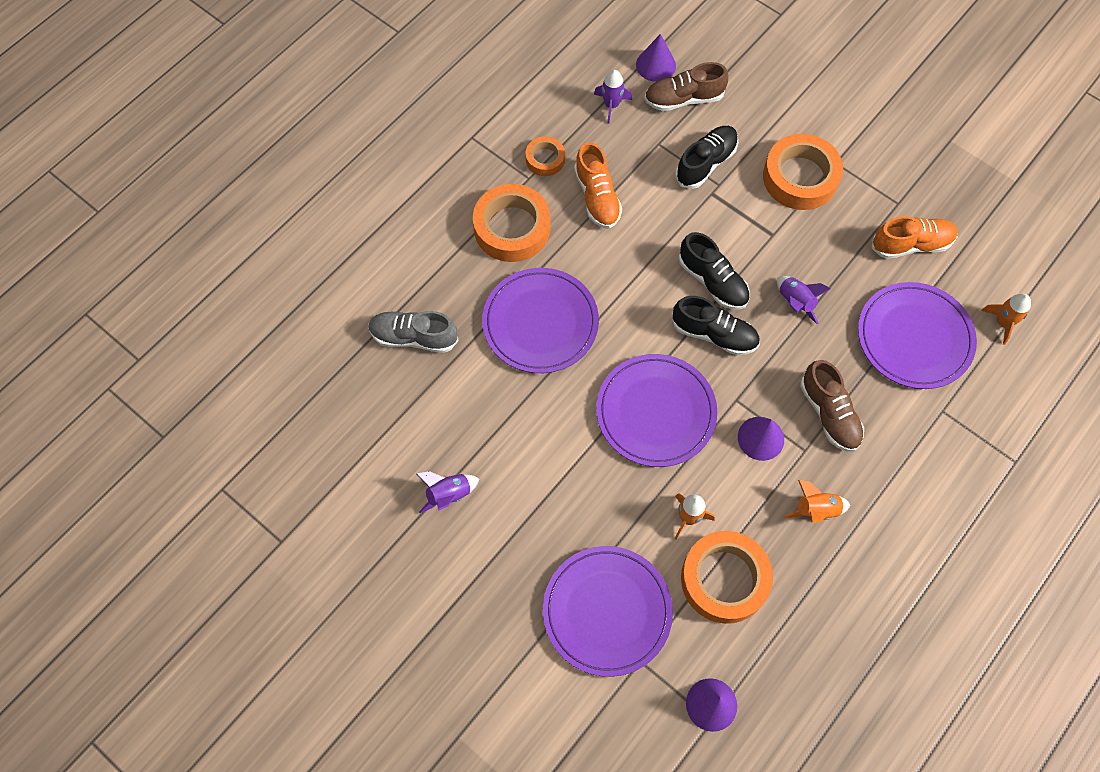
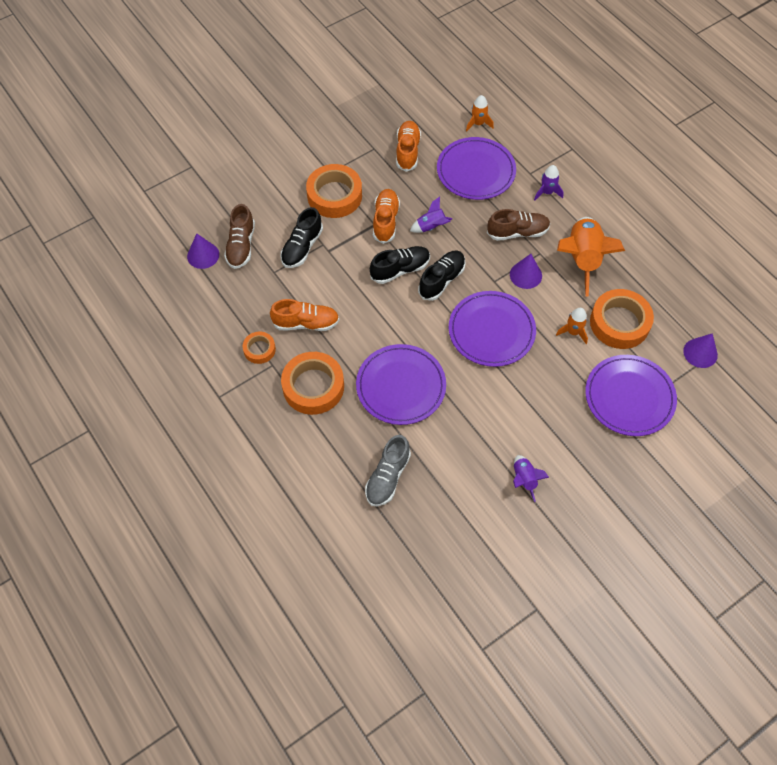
camera: 75 degrees left, 5 degrees down
purple rocket [594,70,632,124] -> purple rocket moved to [534,165,564,200]
black shoe [675,126,738,189] -> black shoe turned 120 degrees counterclockwise [280,207,323,268]
orange rocket [784,480,850,523] -> orange rocket [557,217,625,297], size x2.04
none -> orange shoe [373,189,400,244]

